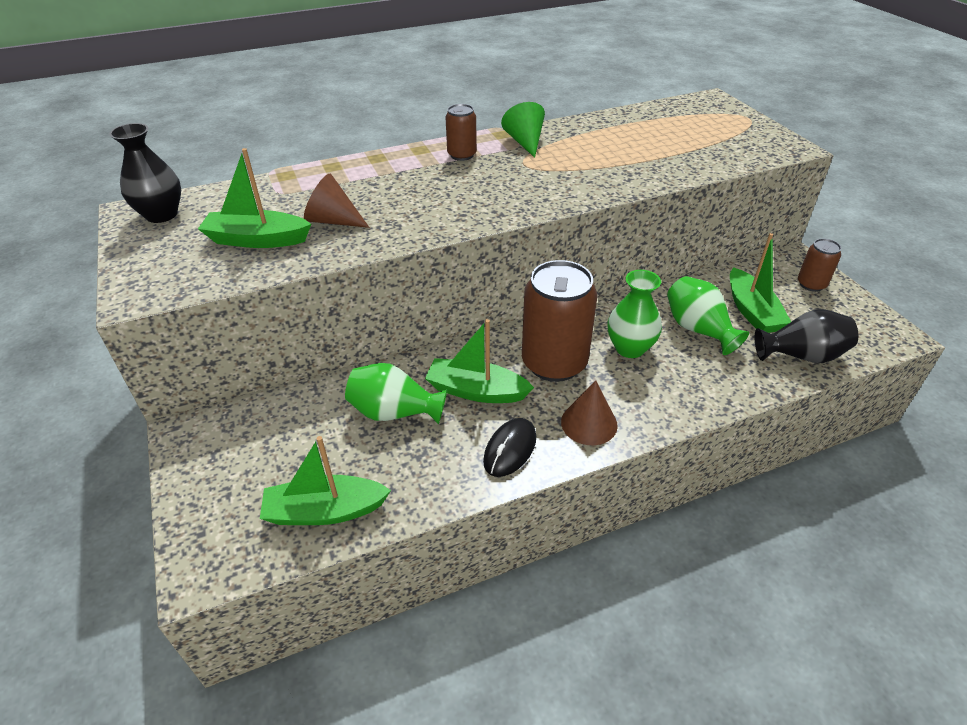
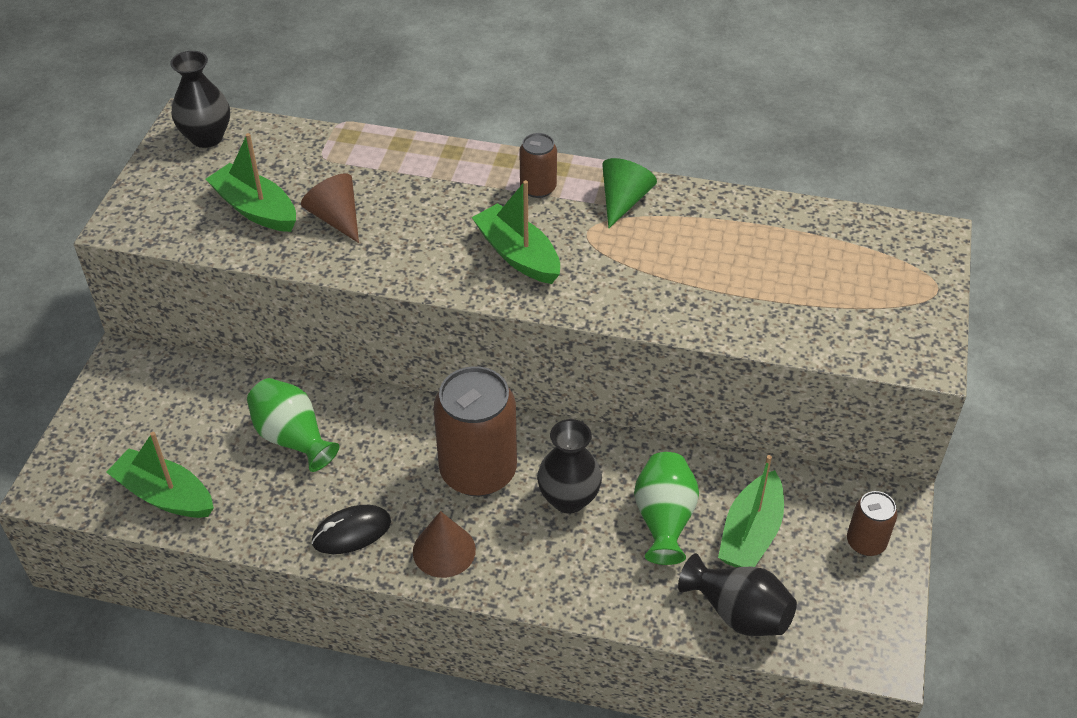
camera: 35 degrees right, 5 degrees up
green boat [425,319,534,403] -> green boat moved to [472,180,560,284]
green vase [607,270,662,358] -> black vase [537,419,602,513]

